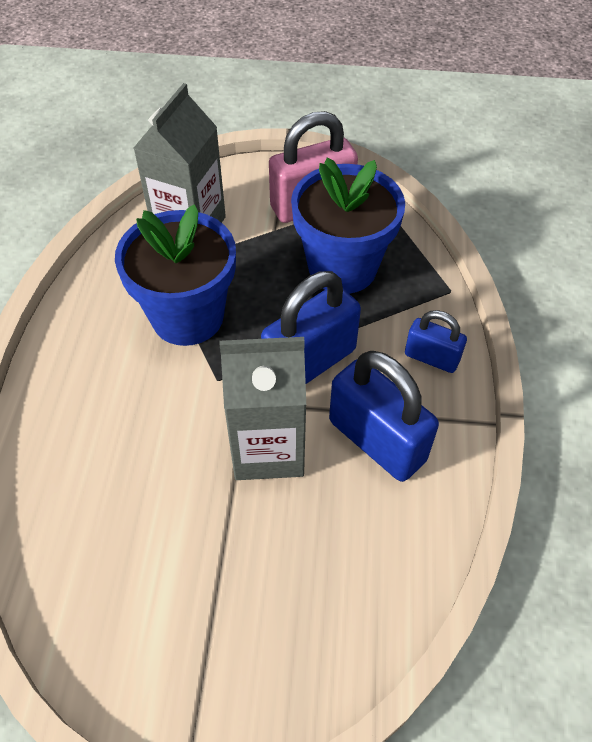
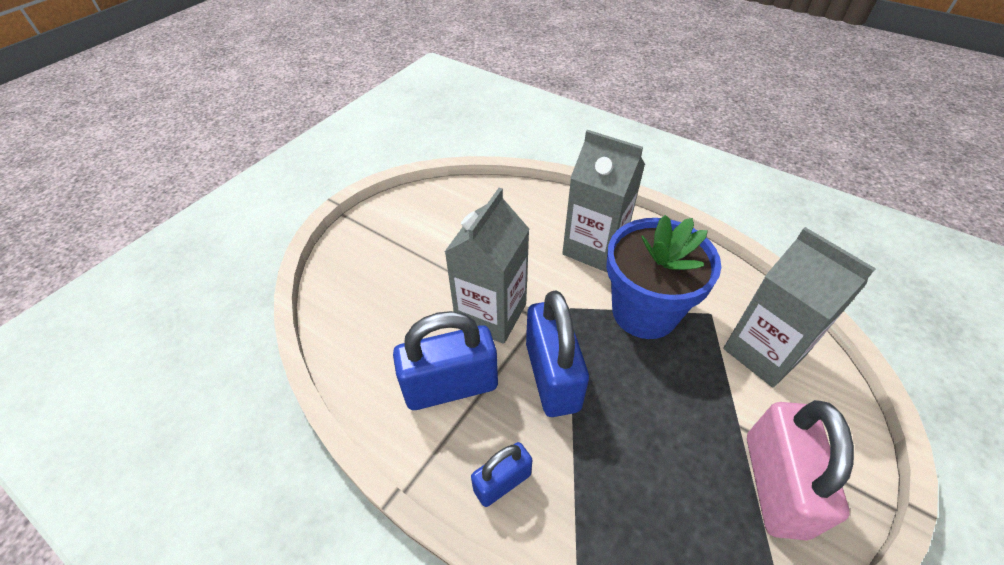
camera: 120 degrees right, 5 degrees down
blue flower pot [291,158,405,294] -> none
none -> grey carton [562,130,645,272]

